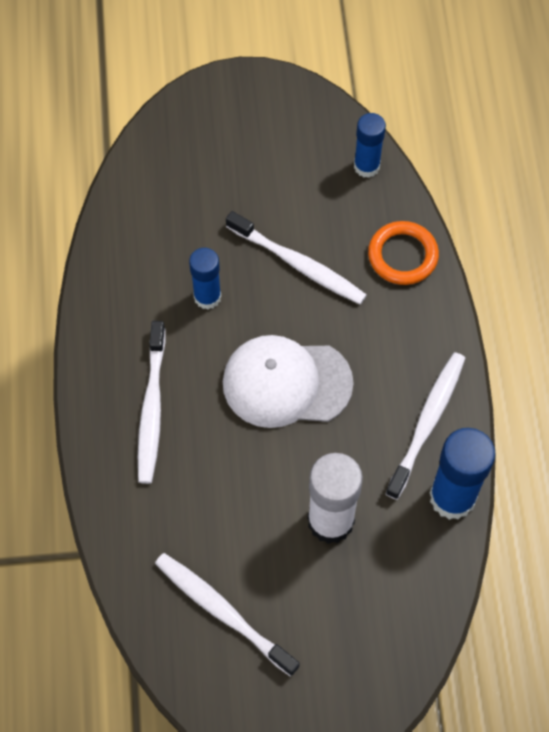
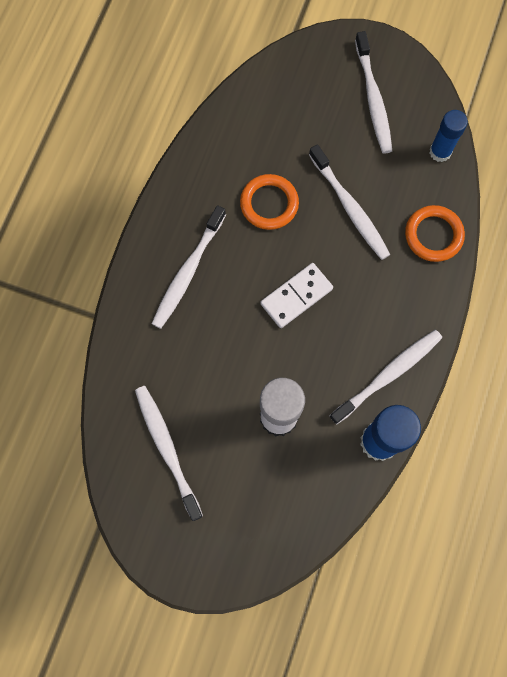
camera: 25 degrees right, 10 degrees up
blue glue stick [189,248,221,309] -> orange ring [240,174,299,230]
white cap [223,335,354,428] -> white domino [260,263,333,328]
none -> white toothbrush [355,31,392,154]

